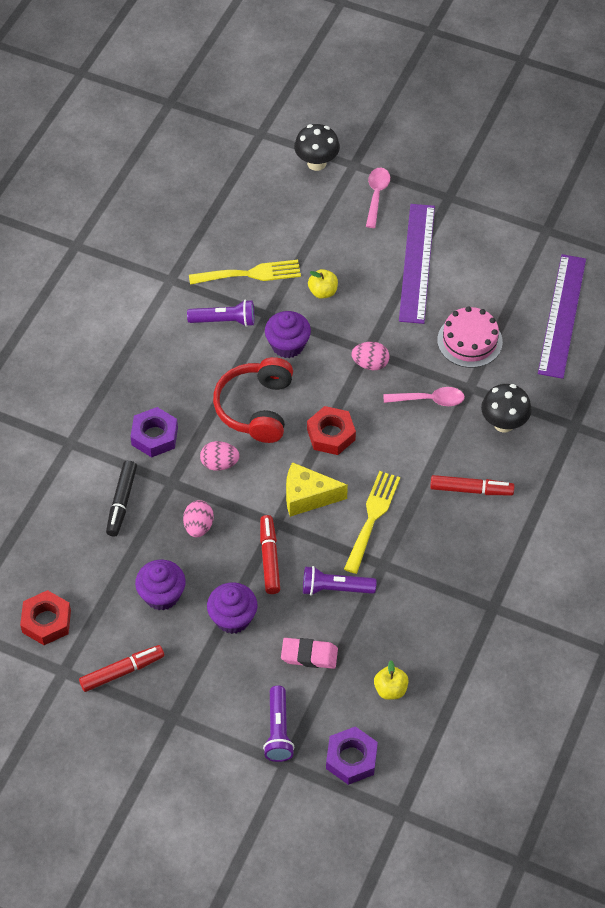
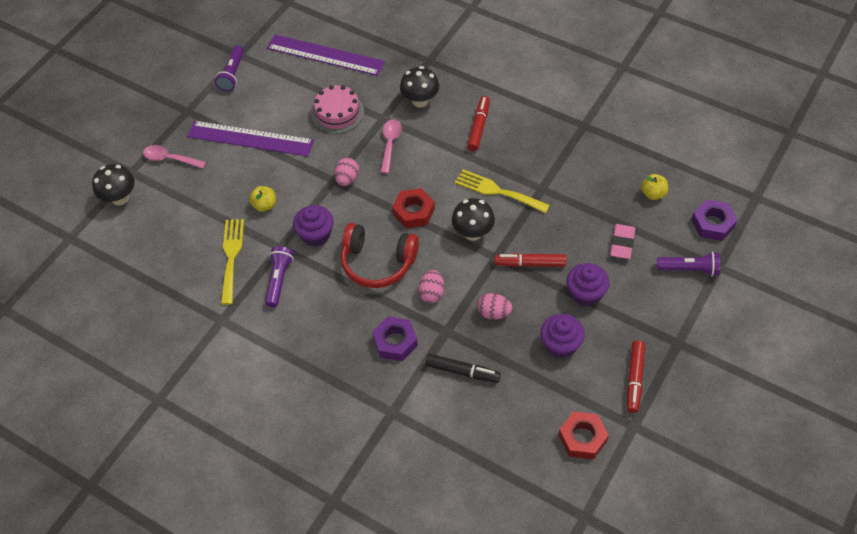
camera: 80 degrees left, 0 degrees up
red marker [79,645,164,692] -> red marker turned 150 degrees counterclockwise [627,340,645,413]
yellow cheese [286,462,348,517] -> black mushroom [452,198,495,241]
purple flashlight [303,566,377,596] -> purple flashlight moved to [215,45,244,91]

